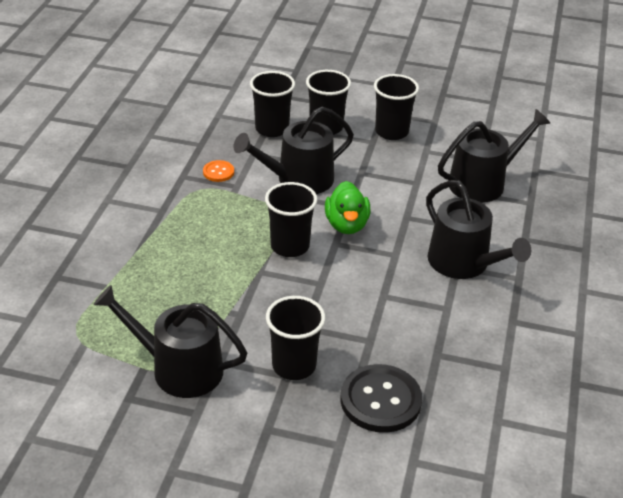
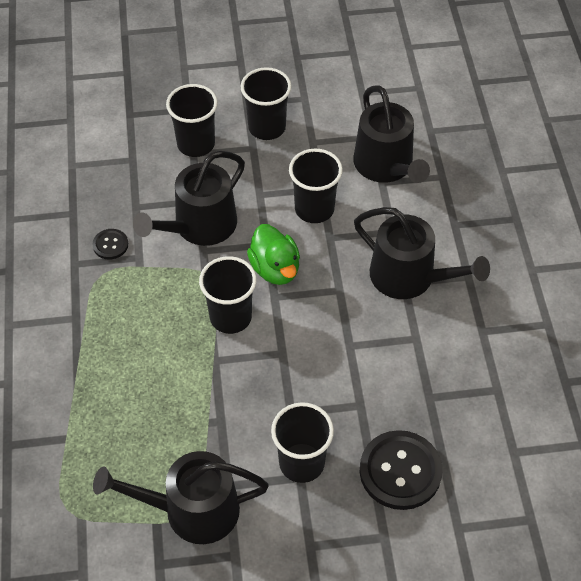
camera: 20 degrees left, 15 degrees up
orange button [203,160,234,182] -> black button [93,229,128,260]
black cup [250,71,295,137] -> black cup moved to [289,149,343,223]
black watering can [438,109,550,203] -> black watering can turned 120 degrees clockwise [353,85,430,183]

